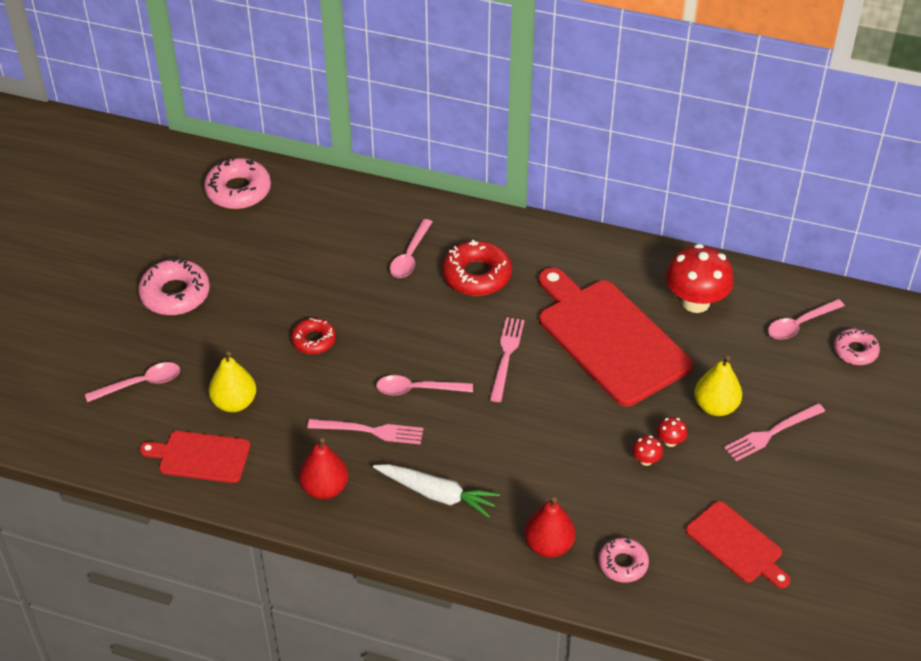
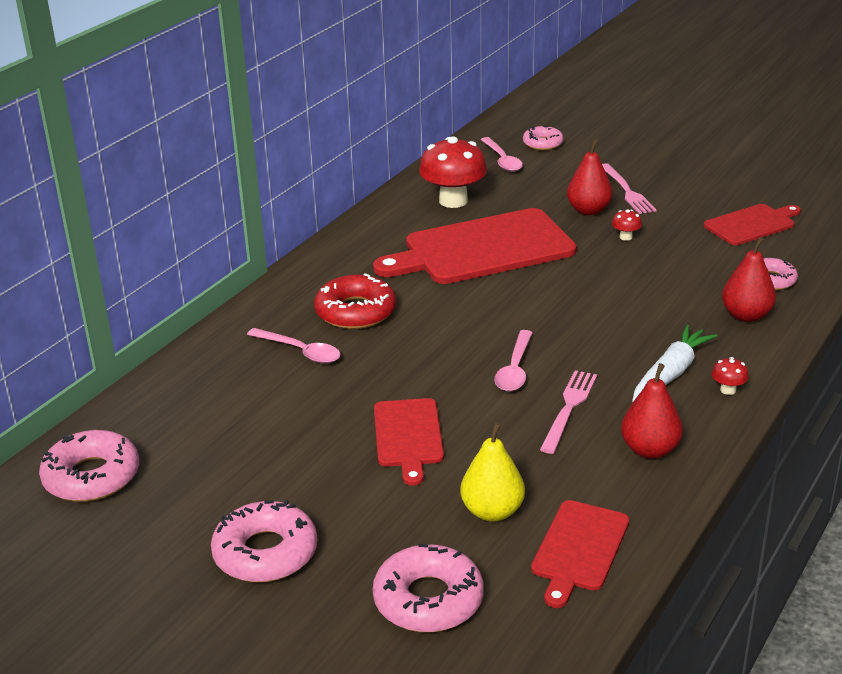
camera: 75 degrees left, 15 degrees down
pink spoon [85,362,180,402] -> pink donut [373,544,484,632]
red donut [291,318,336,354] -> red cutting board [374,398,444,486]
pink fork [490,317,524,402] -> none
red mushroom [632,435,663,466] -> red mushroom moved to [712,357,749,395]
yellow pear [694,356,742,416] -> red pear [567,139,613,215]

